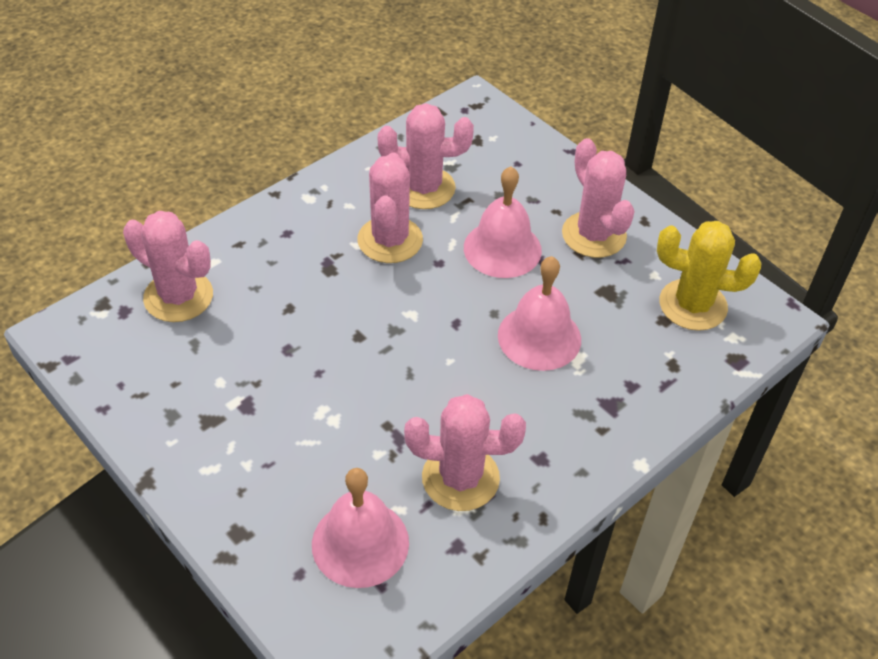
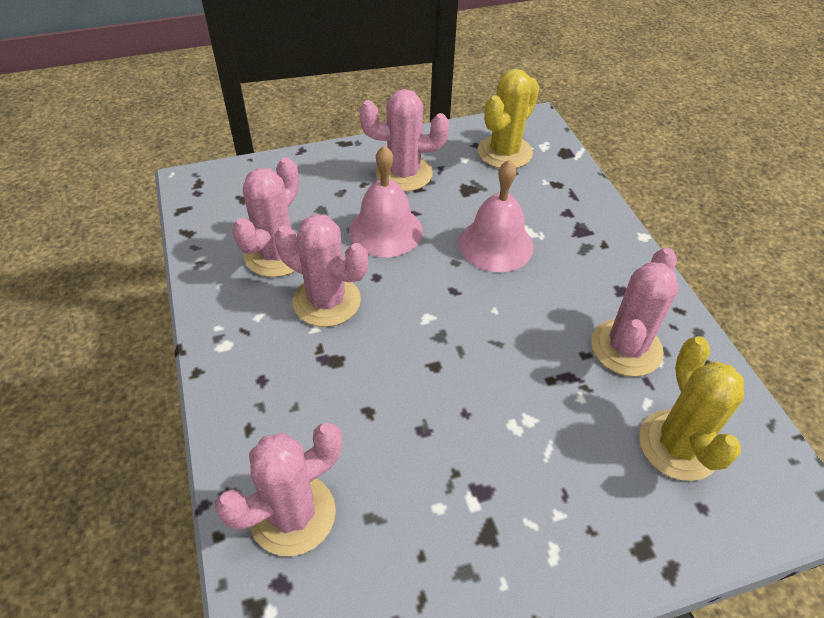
camera: 65 degrees left, 0 degrees up
pink bell [312,468,409,588] -> yellow cactus [639,336,744,481]

